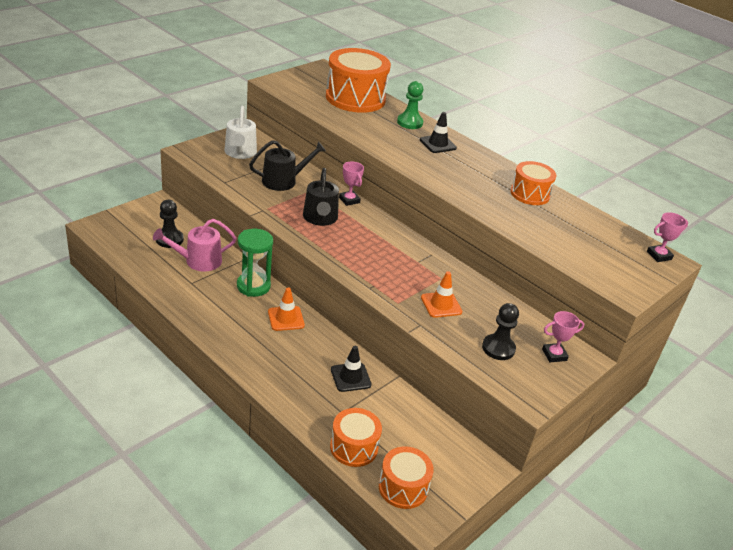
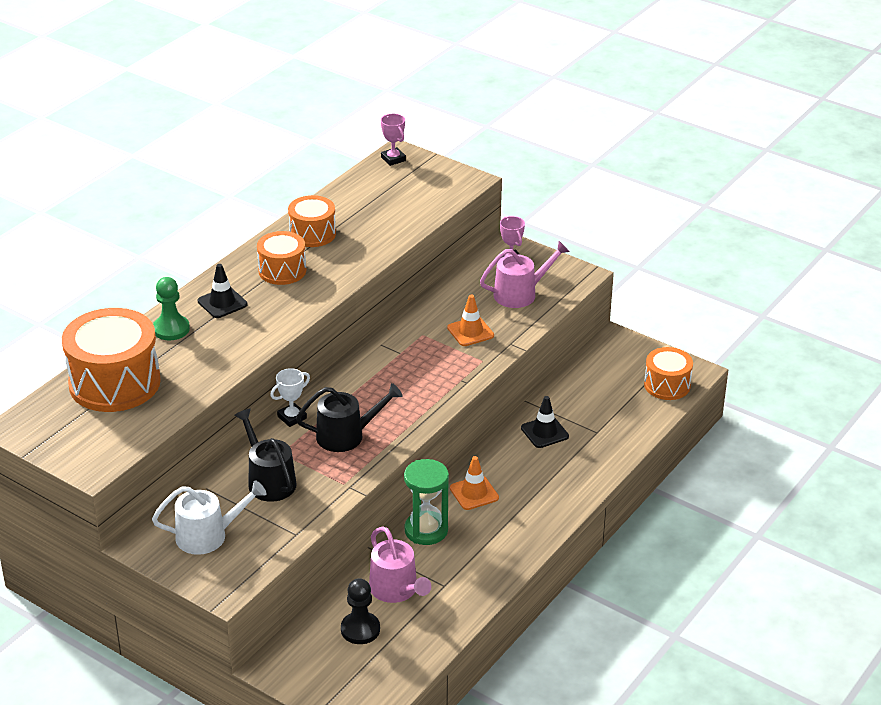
camera: 95 degrees left, 0 degrees up
orange drum [330,408,382,467] -> orange drum moved to [257,231,306,285]
pink trophy [339,162,364,206] -> white trophy [270,368,310,427]
black pawn [482,303,519,360] -> pink watering can [480,241,570,308]

